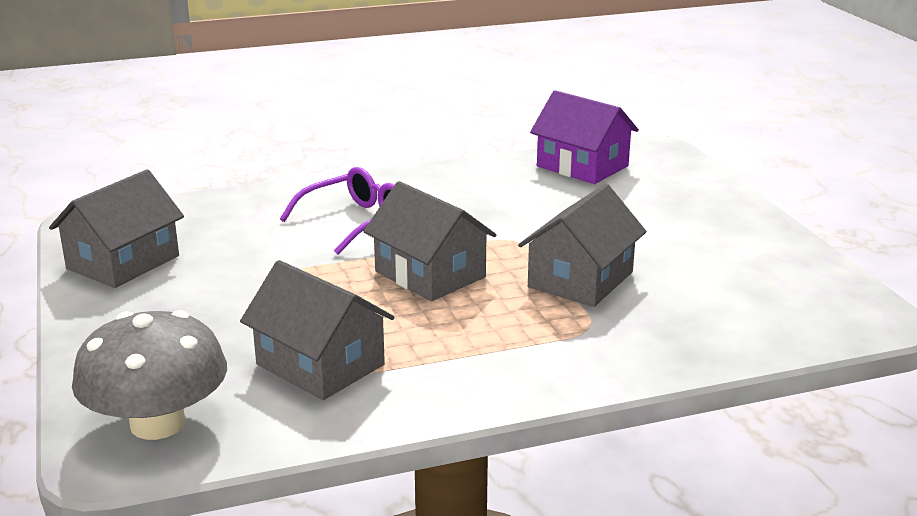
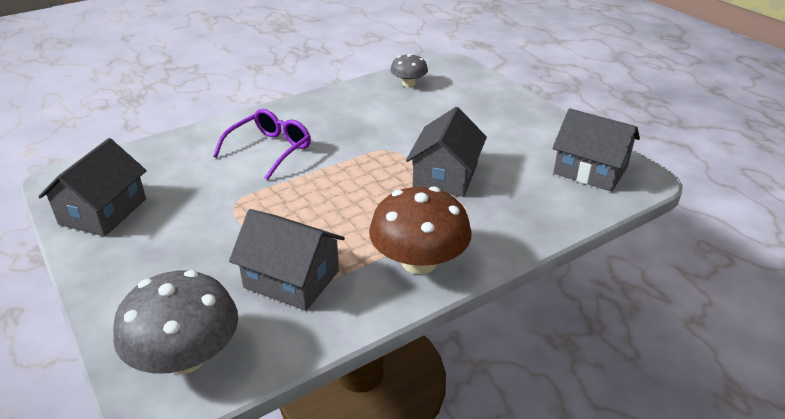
camera: 15 degrees left, 10 degrees up
grey house [363,181,496,301] -> grey house moved to [552,108,640,192]
purple house [530,90,639,184] -> grey mushroom [390,54,428,87]
none -> brown mushroom [369,186,472,274]

